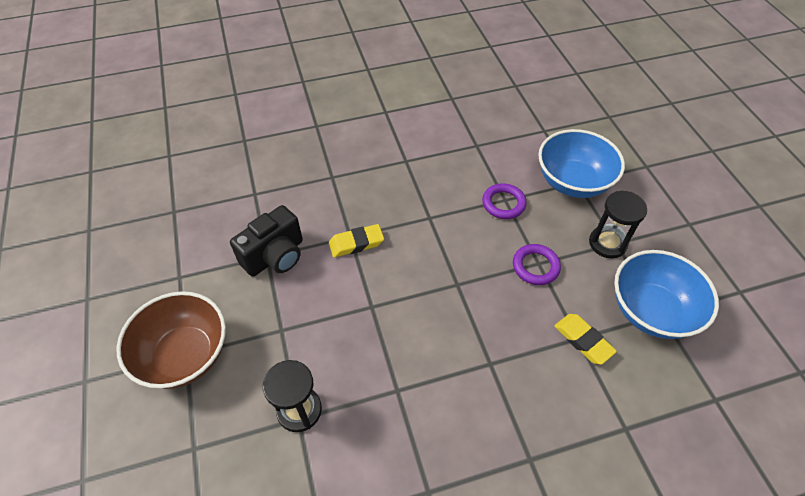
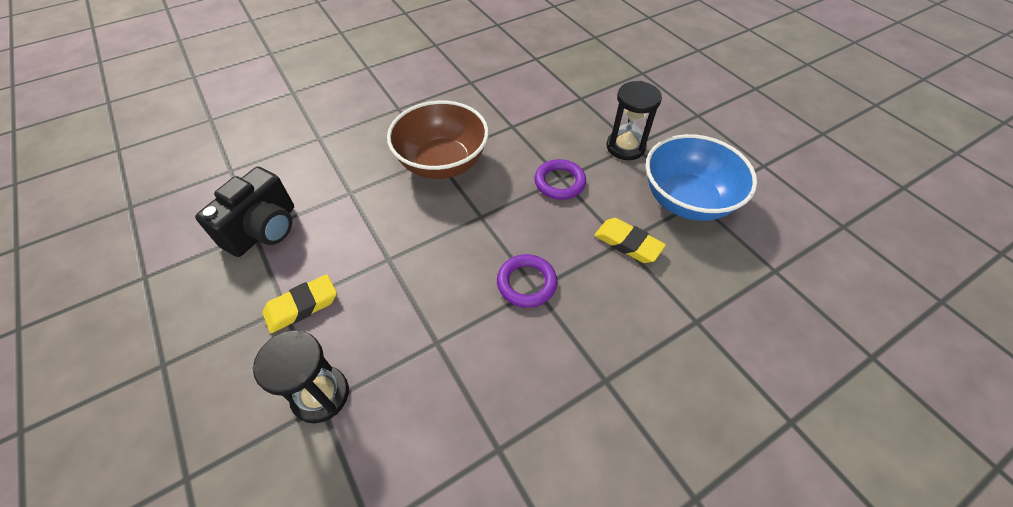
camera: 15 degrees left, 0 degrees up
brown bowl [116,291,226,389] -> brown bowl moved to [387,101,489,179]
yellow eraser [329,224,384,257] -> yellow eraser moved to [263,274,337,333]
purple ring [482,183,527,219] -> purple ring moved to [497,254,557,308]
blue bowl [538,129,625,198] -> none

